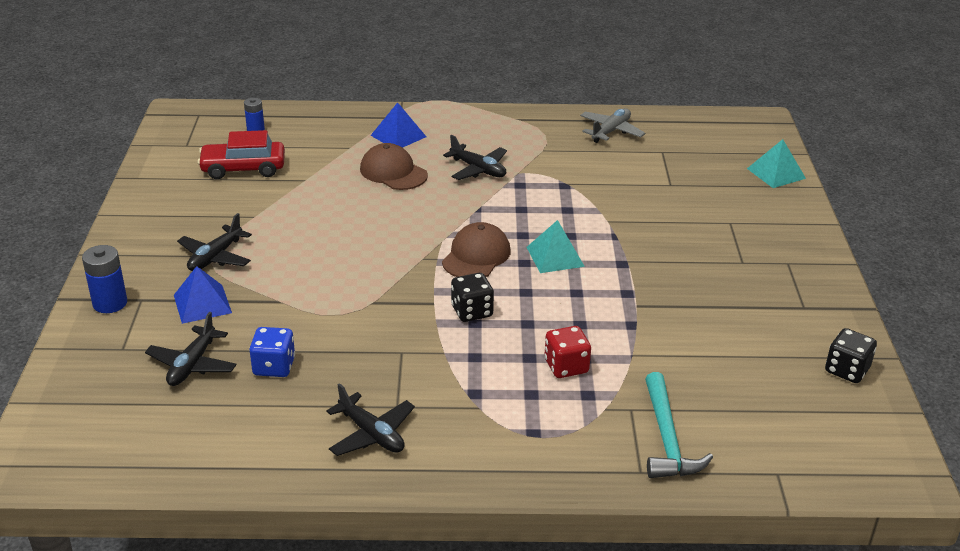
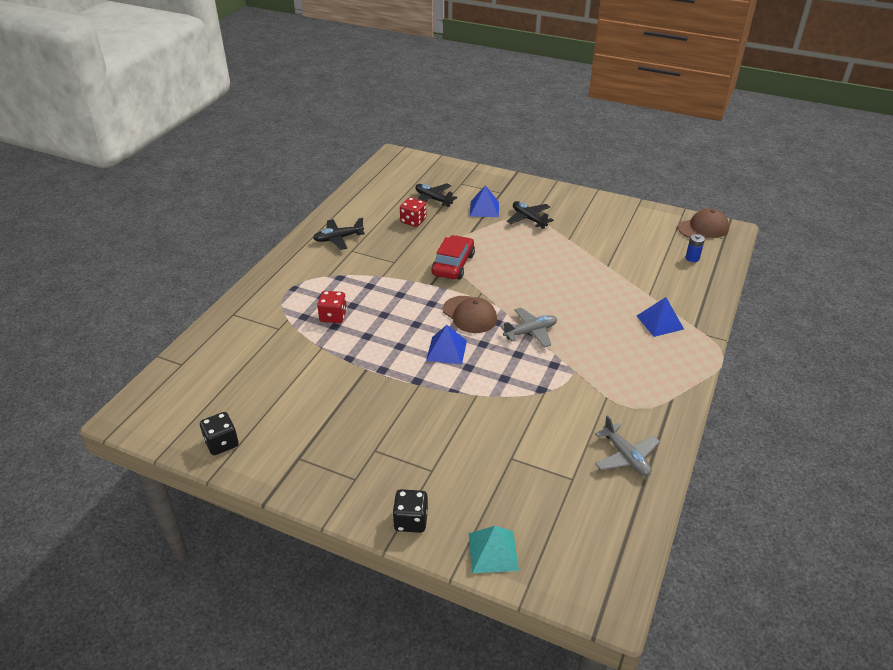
camera: 115 degrees right, 5 degrees up
blue battery [82,245,127,313] -> none
red car [197,130,285,179] -> red car moved to [431,235,475,279]
blue dice [249,327,295,377] -> red dice [400,197,426,227]
brown cap [360,143,428,190] -> brown cap moved to [678,208,729,238]
black plane [443,135,507,180] -> none
black dice [451,273,494,322] -> black dice moved to [393,489,428,533]
turquoise pyramid [526,220,585,273] -> blue pyramid [426,325,467,365]
turquoise hammer [645,372,713,478] -> none
none -> grey plane [500,308,557,348]

